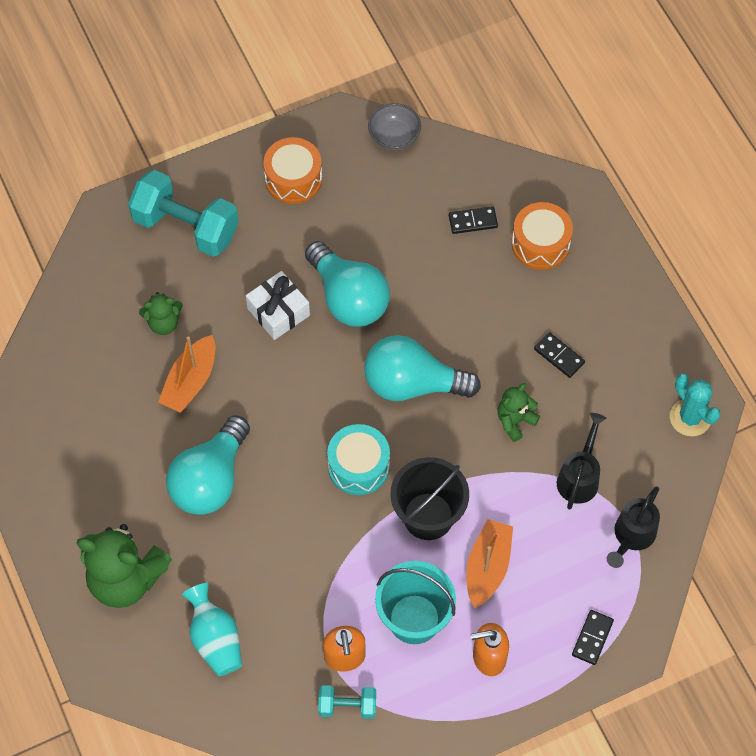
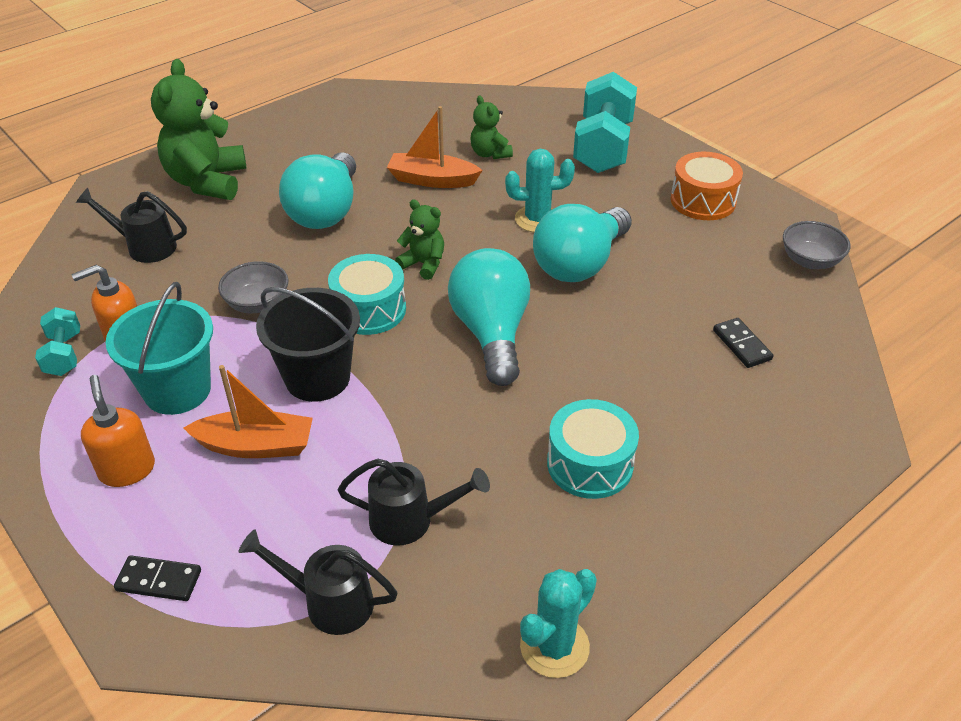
camera: 75 degrees right, 20 degrees down
turquoise light bulb [166,415,250,515] -> turquoise light bulb turned 90 degrees counterclockwise [279,152,356,229]
turquoise vase [182,583,242,676] -> black watering can [76,188,187,263]
white gift [246,271,310,340] -> turquoise cactus [505,149,575,232]
green teddy bear [497,383,540,442] -> green teddy bear moved to [395,199,444,280]
orange drum [512,202,573,270] -> none
black domino [534,332,585,378] -> turquoise drum [547,399,639,499]
none -> grey bowl [218,261,289,314]

